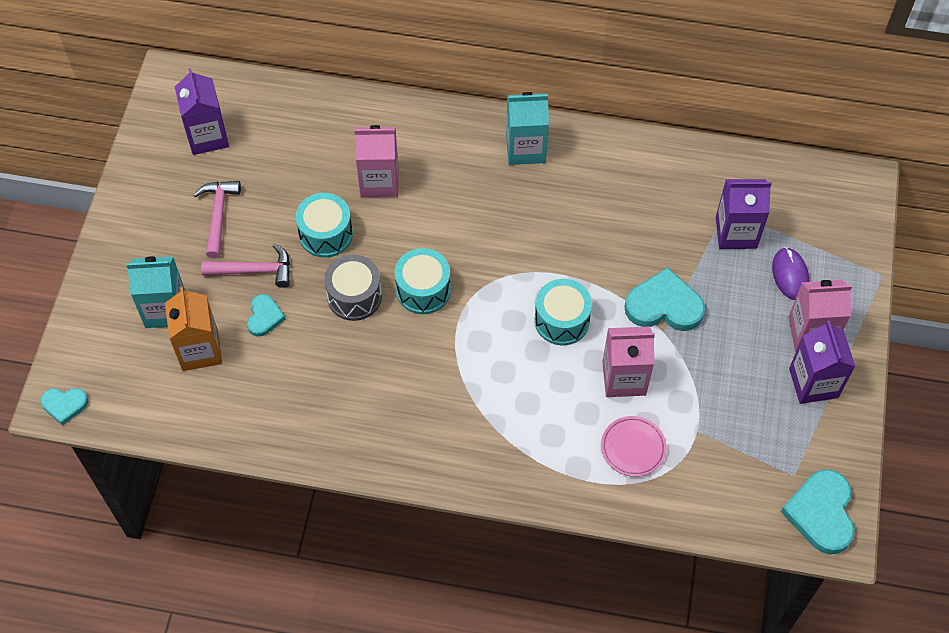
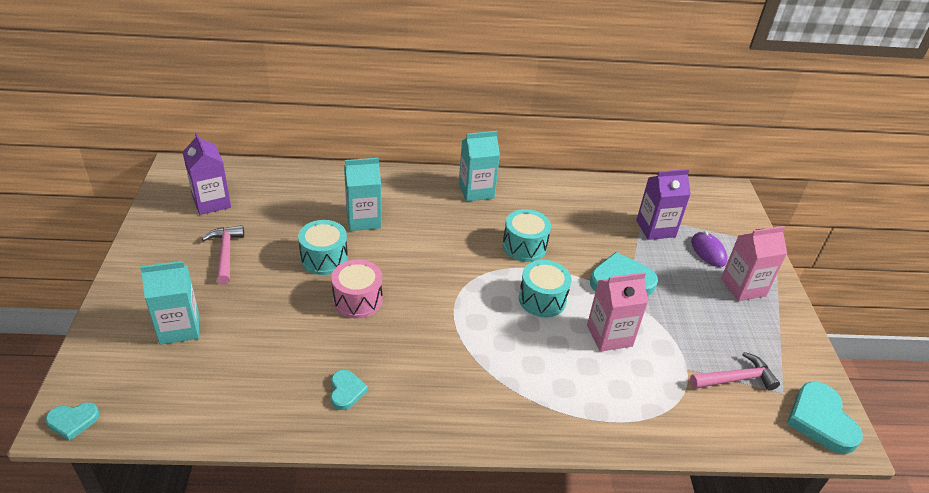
camera: 15 degrees left, 20 degrees down
orange carton [165,287,222,371] -> none
pink hammer [201,244,290,288] -> pink hammer moved to [690,352,780,391]
turquoise heart [247,294,286,337] -> turquoise heart moved to [331,370,368,410]
grey drum [324,254,382,321] -> pink drum [331,259,382,318]
pink carton [354,125,399,197] -> turquoise carton [344,158,381,231]
turquoise drum [395,248,451,314] -> turquoise drum moved to [503,209,551,262]
pink plate [601,416,667,477] -> none
purple carton [789,321,855,404] -> none

